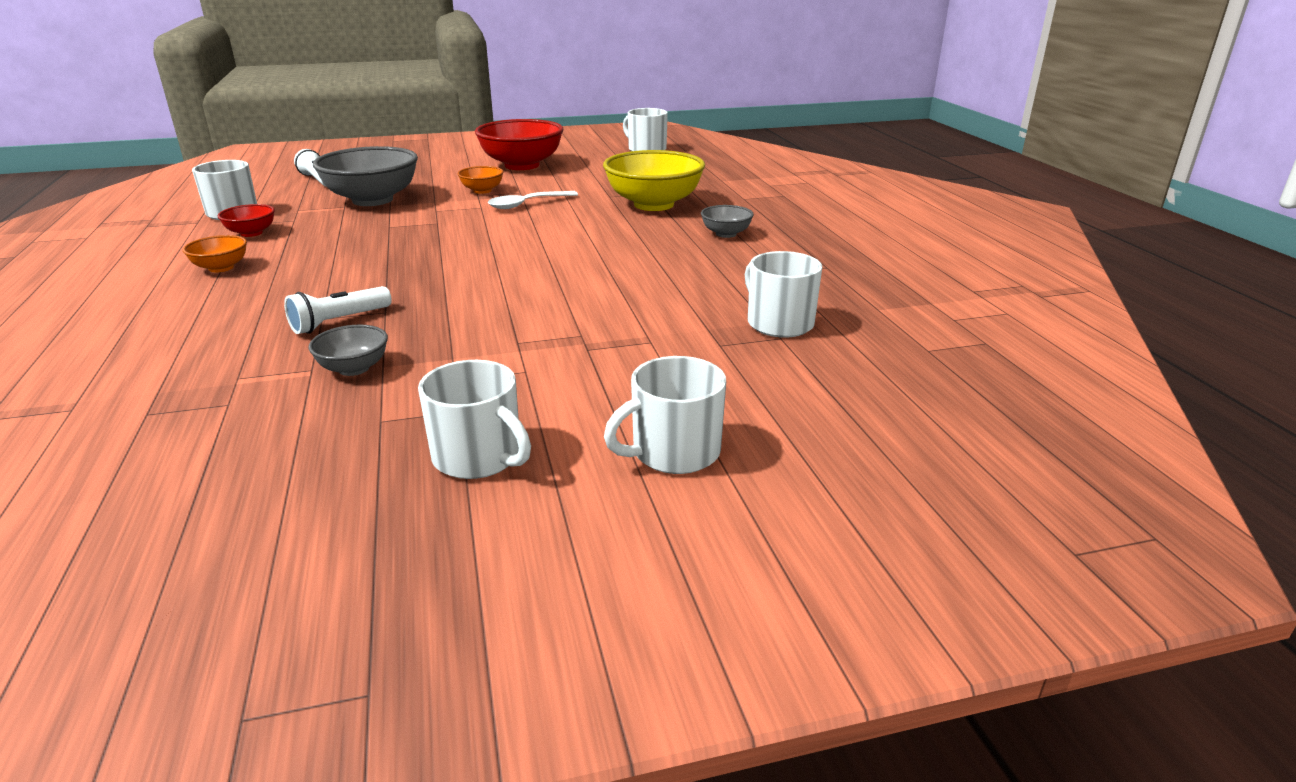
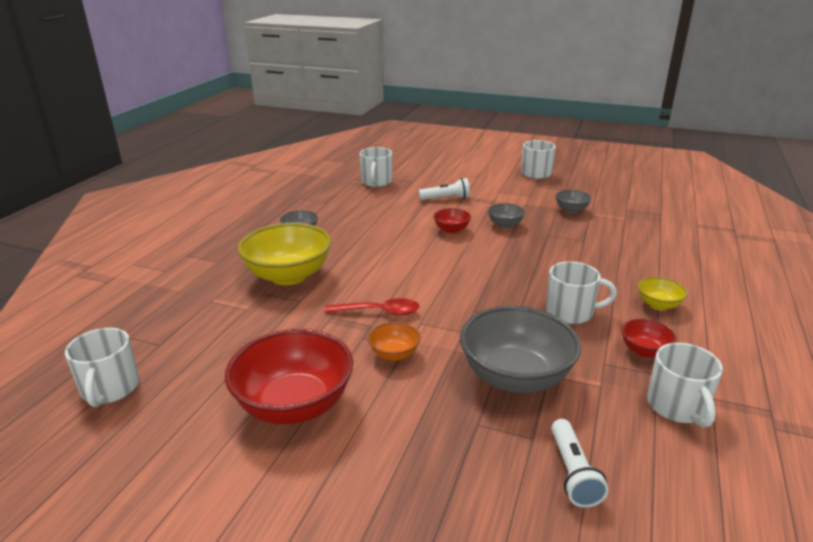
camera: 145 degrees left, 0 degrees up
orange bowl [183,235,247,272] -> yellow bowl [638,277,688,310]
white flashlight [284,286,392,334] -> white flashlight moved to [419,178,470,200]
white spoon [488,191,578,209] -> red spoon [324,298,420,315]
white mug [604,356,726,474] -> white mug moved to [546,261,617,324]
none -> red bowl [433,208,471,234]
none -> grey bowl [488,203,525,228]

